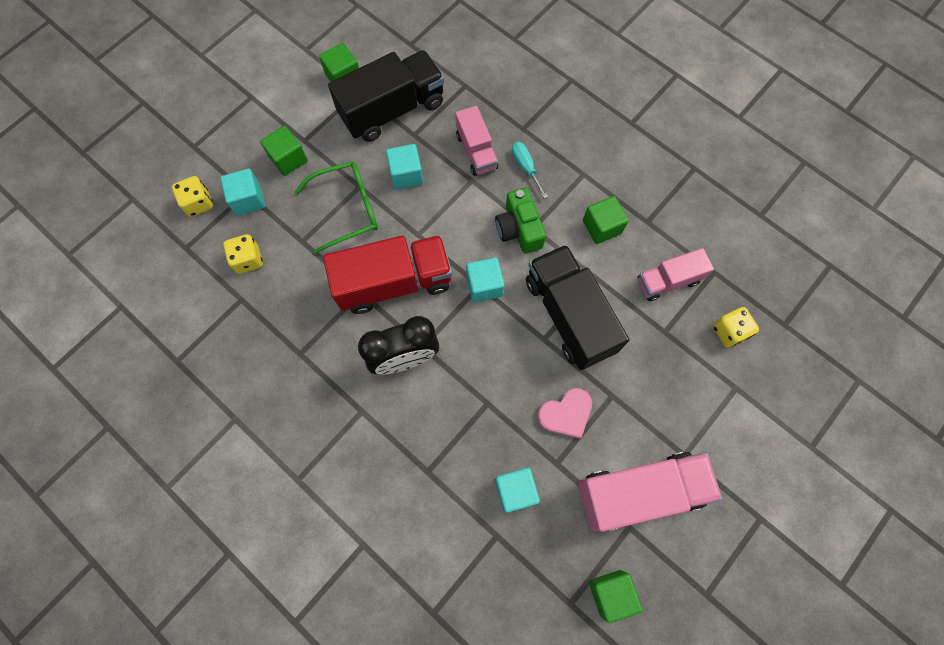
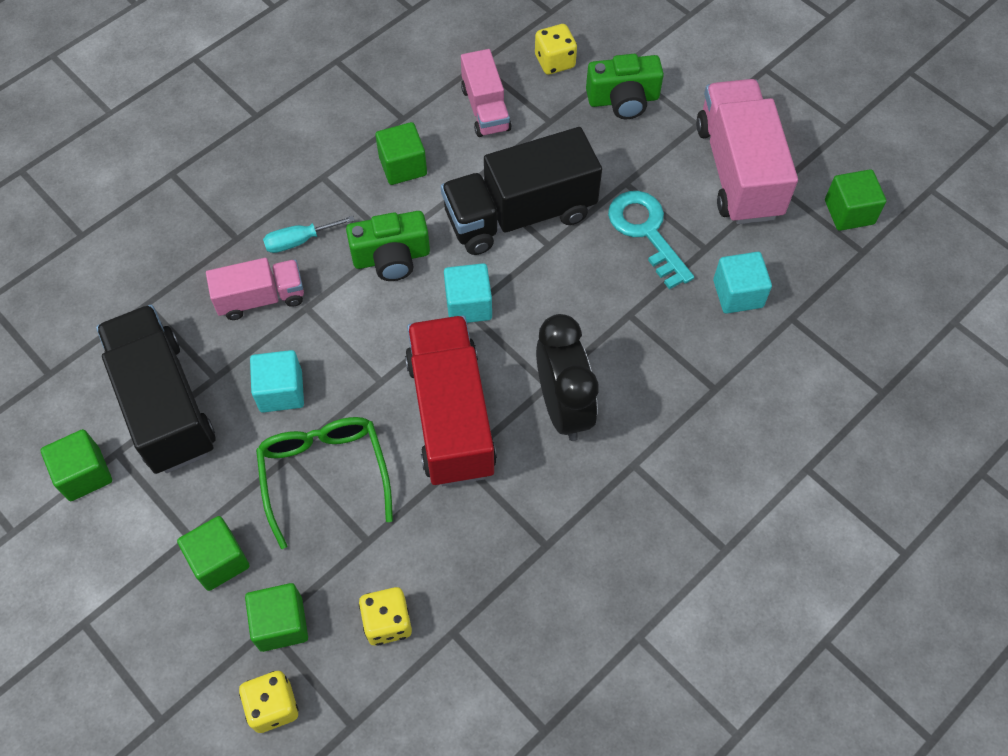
camera: 85 degrees left, 10 degrees down
turquoise cube [220,169,265,215] -> green cube [245,583,308,652]
pink heart [538,388,592,439] -> turquoise key [608,191,694,289]
none -> green camera [586,54,664,119]

